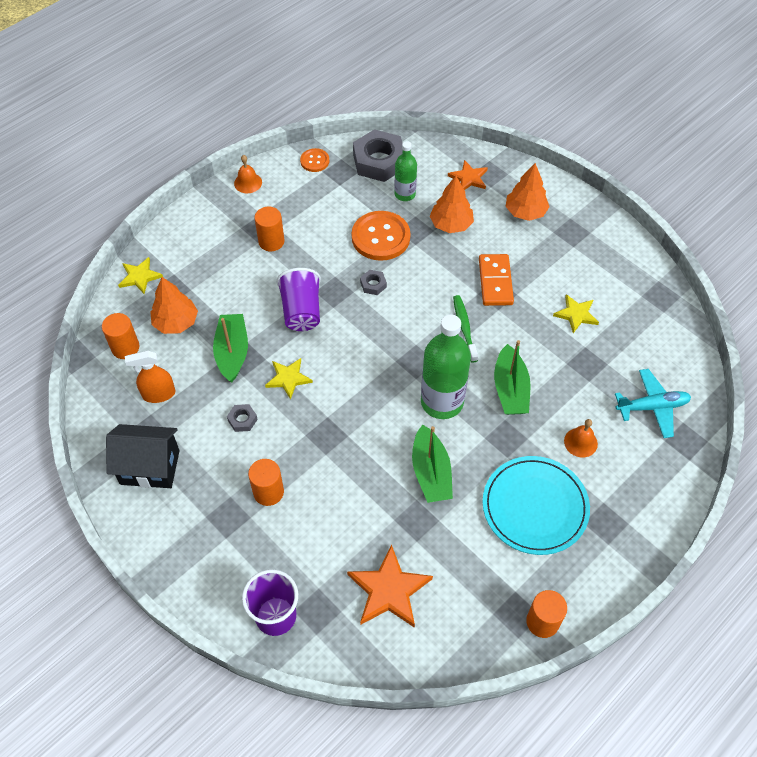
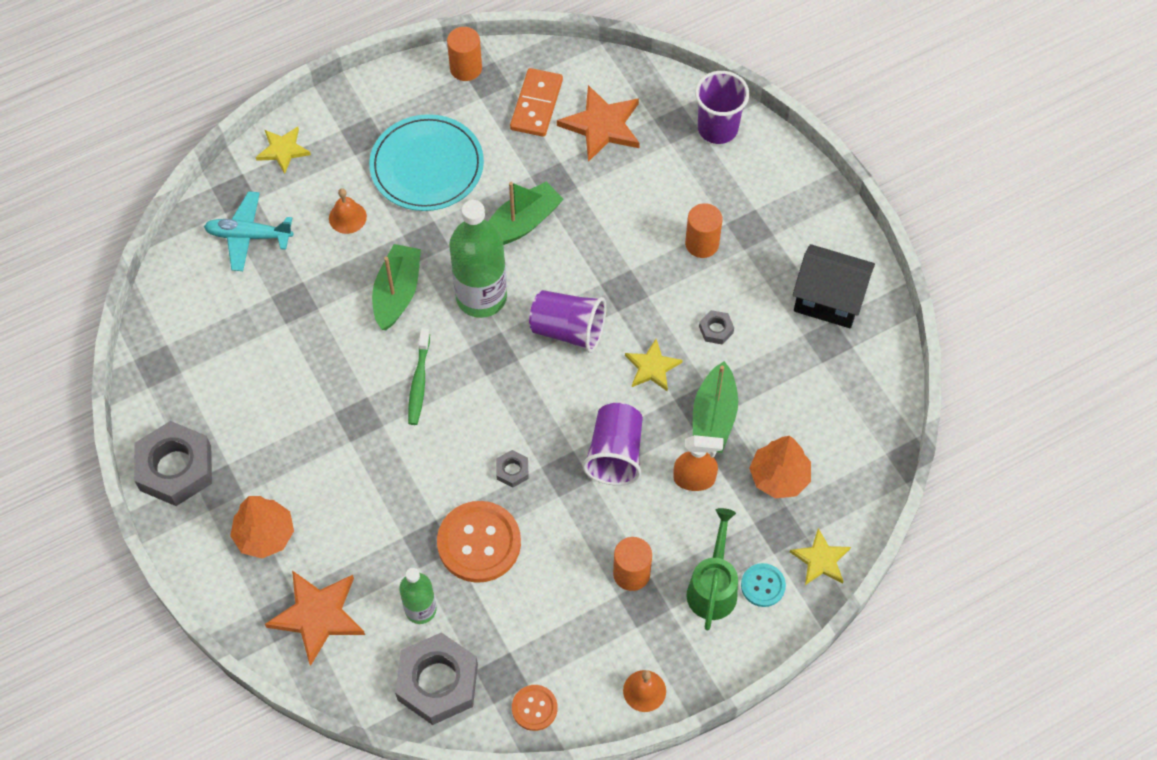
camera: 165 degrees left, 5 degrees up
orange cylinder [102,313,139,359] -> none
orange spray bottle [125,351,175,403] -> orange spray bottle moved to [673,435,723,491]
green boat [412,425,453,503] -> green boat turned 45 degrees clockwise [488,182,564,245]
orange tree [430,176,474,233] -> none
orange star [448,160,488,190] -> orange star [265,570,365,666], size x1.60
orange domino [479,254,514,306] -> orange domino moved to [510,68,563,137]
yellow star [553,294,599,333] -> yellow star moved to [256,127,311,174]
none -> grey nut [134,421,212,506]
none -> purple cup [529,290,606,353]
none -> green watering can [687,508,738,630]
none -> turquoise button [741,563,786,607]

